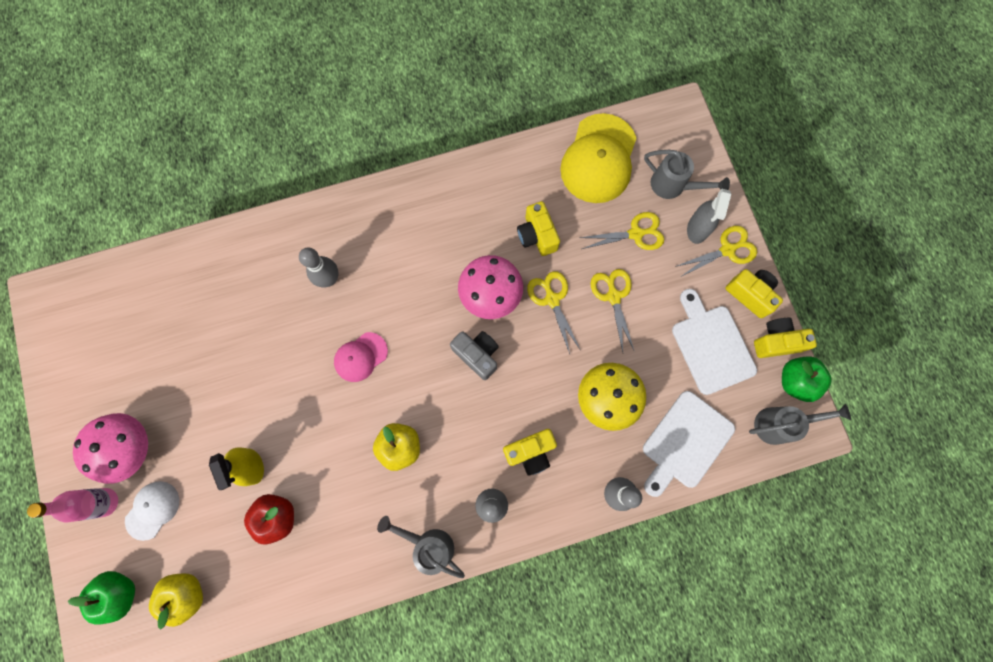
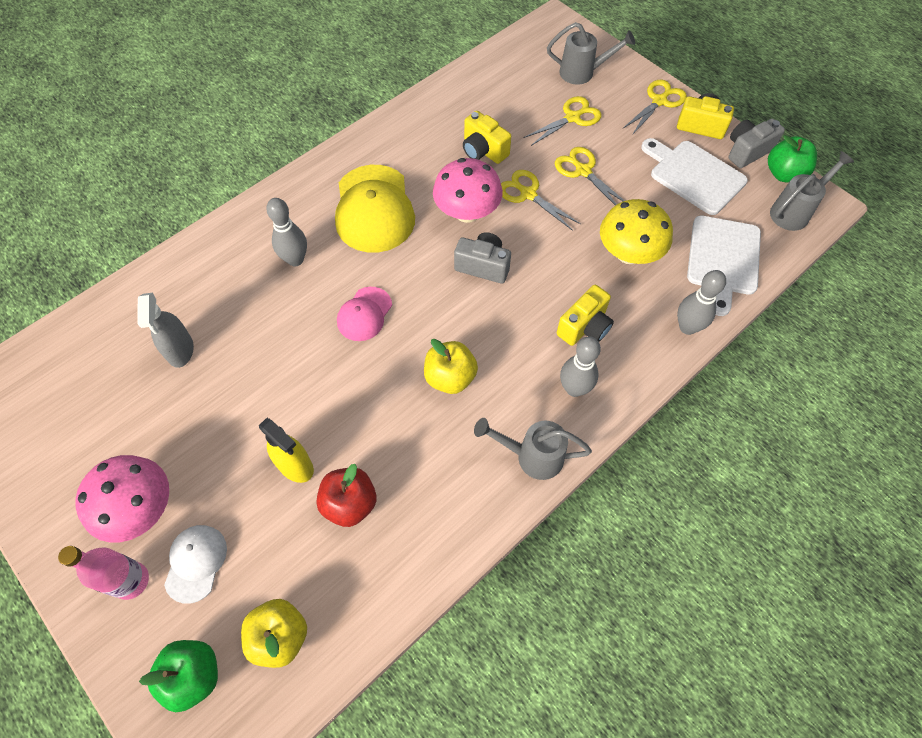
camera: 25 degrees left, 15 degrees down
yellow cap [560,113,637,203] -> yellow cap moved to [335,165,415,253]
grey spray bottle [687,189,731,244] -> grey spray bottle moved to [137,293,194,368]
yellow camera [754,318,817,358] -> grey camera [728,119,785,168]

